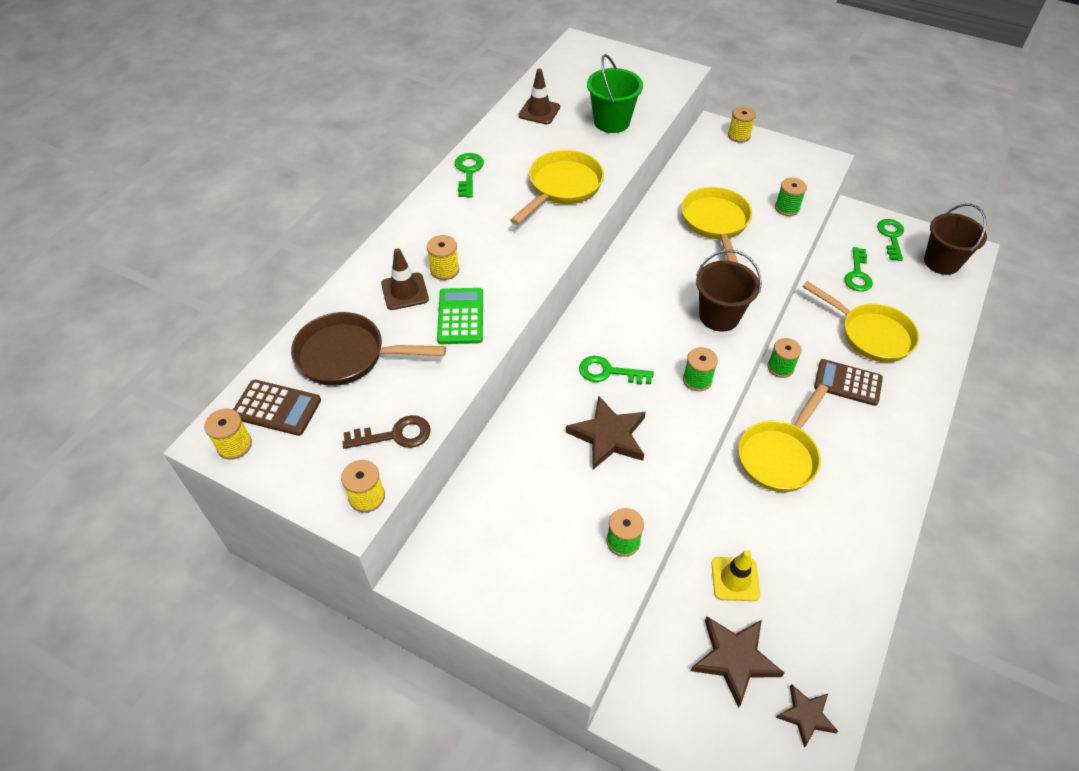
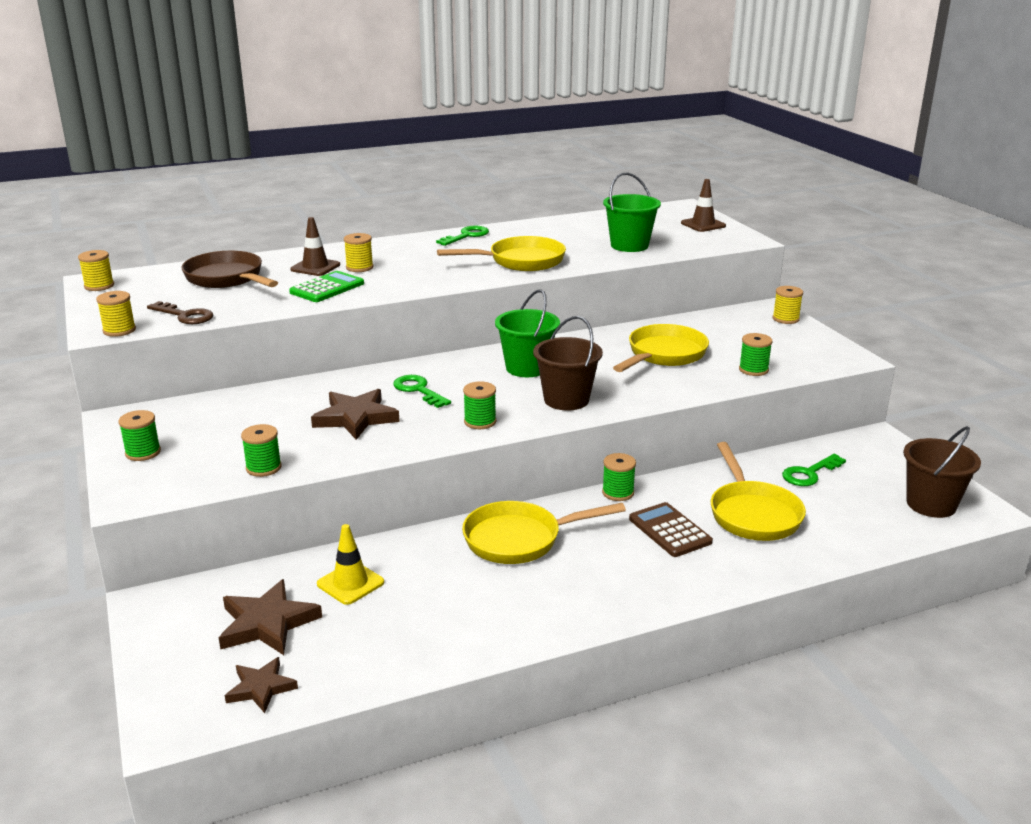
camera: 40 degrees right, 25 degrees down
brown calculator [233,380,321,436] -> none
brown traffic cone [518,69,560,124] -> brown traffic cone moved to [681,179,726,232]
green key [877,219,904,261] -> none
none -> green spool [119,410,161,461]
none -> green bucket [495,289,560,377]

